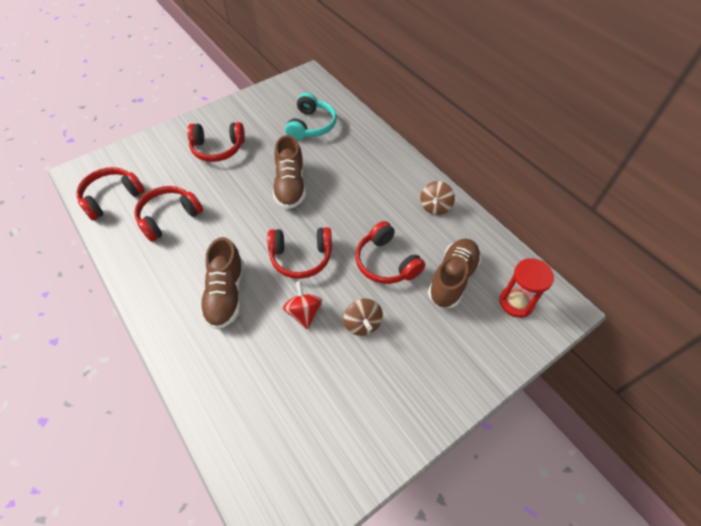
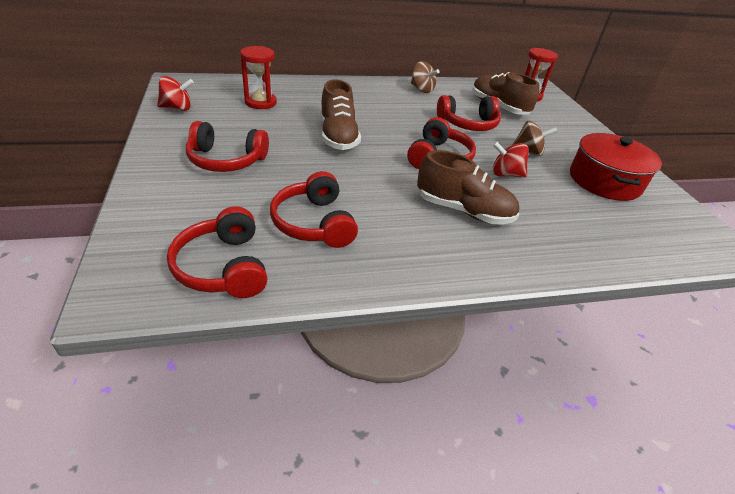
camera: 70 degrees left, 15 degrees down
red headphones [187,122,245,162] -> red headphones turned 75 degrees clockwise [186,121,269,172]
brown shoe [273,135,306,209] -> brown shoe turned 60 degrees clockwise [320,79,361,150]
turquoise headphones [285,93,337,141] -> red hourglass [240,46,277,109]
none -> red spinning top [157,76,194,111]
none -> red pot [570,133,662,201]

